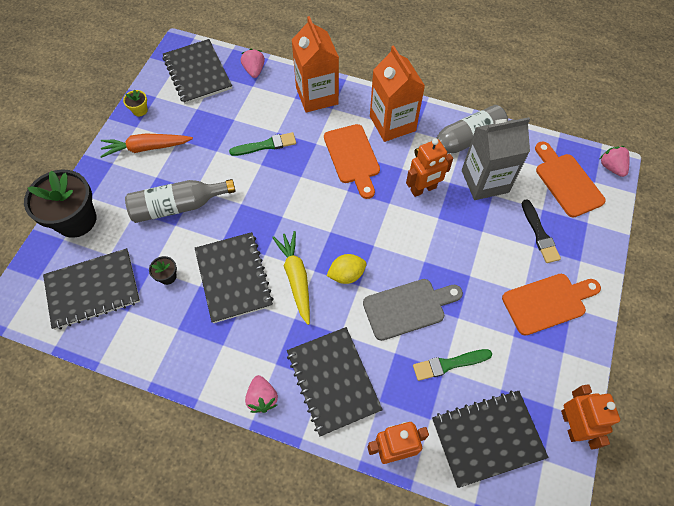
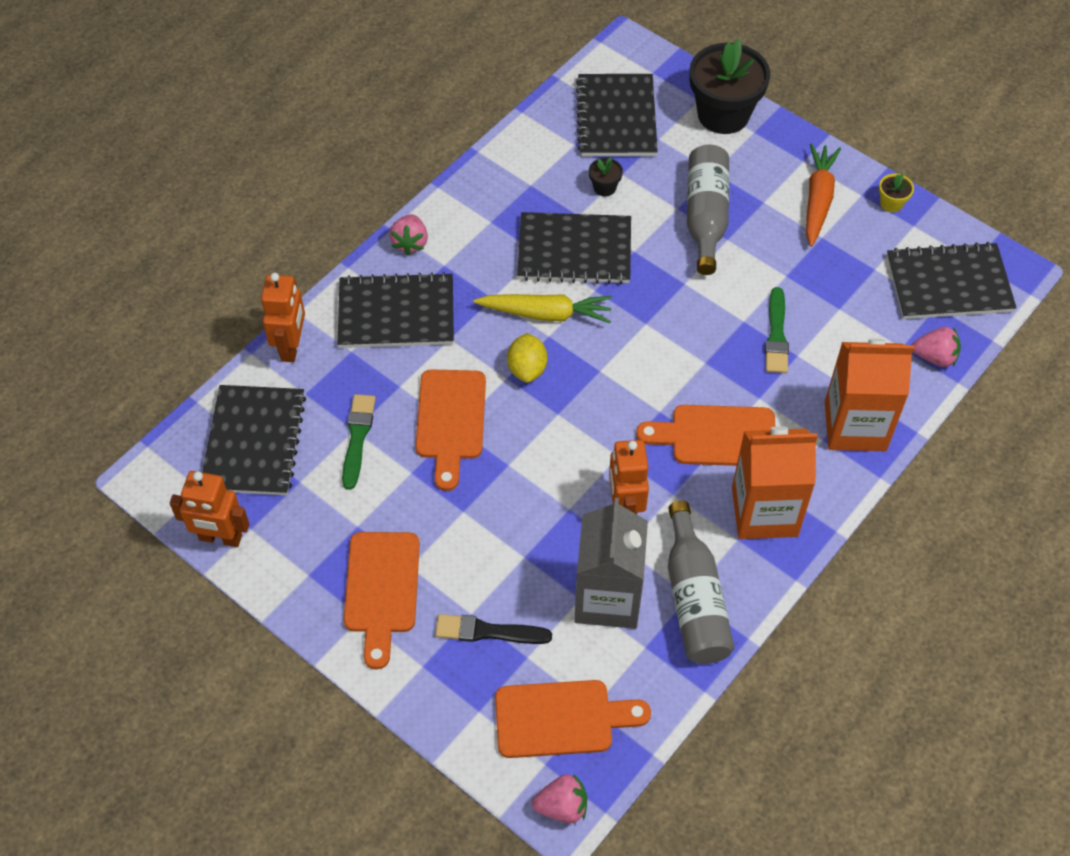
camera: 110 degrees right, 5 degrees down
pink strawberry [245,375,278,413] -> pink strawberry turned 90 degrees counterclockwise [389,214,428,255]
grey cutting board [363,279,463,341] -> orange cutting board [415,370,486,491]

